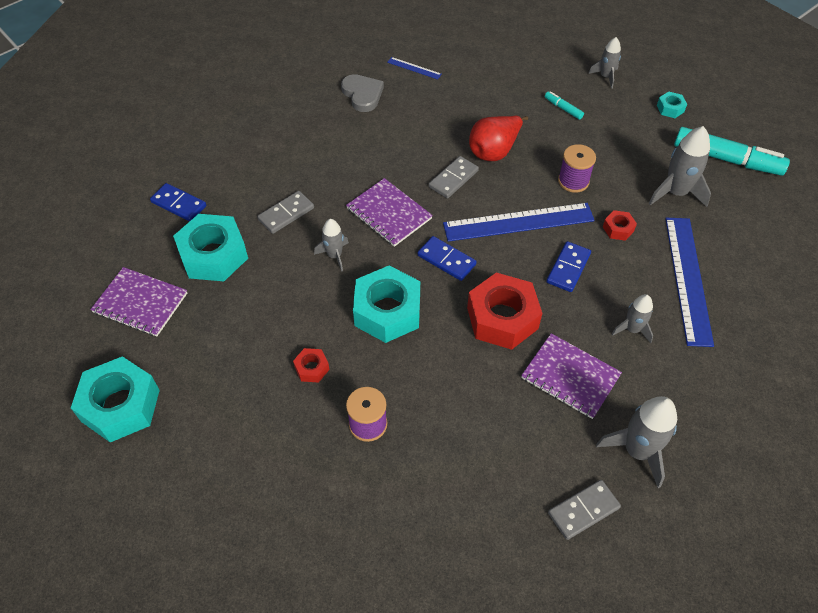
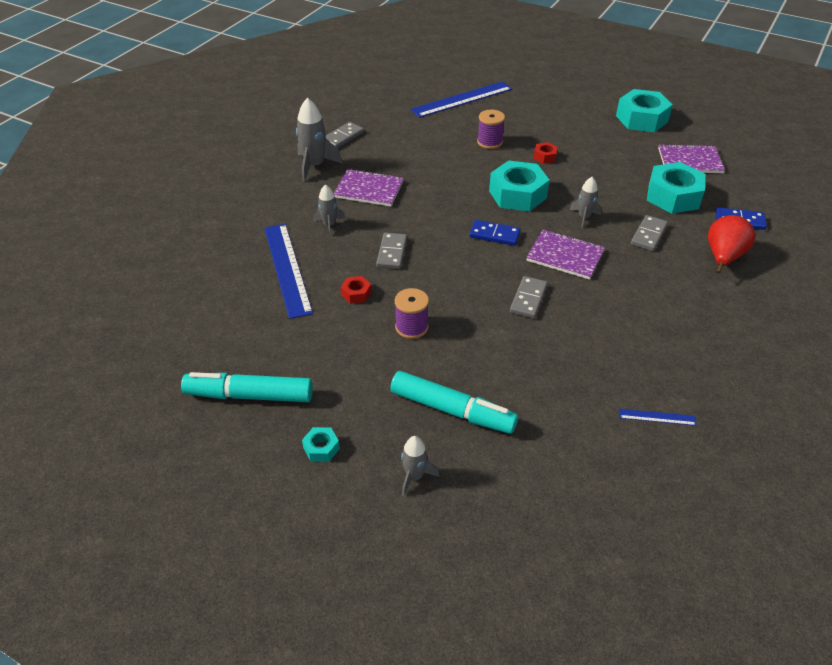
camera: 160 degrees right, 10 degrees down
grey heart [341,74,384,112] -> none
blue ruler [443,203,595,242] -> blue ruler moved to [411,81,512,118]
red nut [467,272,542,350] -> none
red pear [469,116,528,161] -> red pear moved to [708,215,755,273]
turquoise marker [545,91,584,120] -> turquoise marker [390,371,518,434], size x2.29
blue domino [547,241,591,292] -> grey domino [376,233,407,269]
grey rocket [649,126,711,207] -> none

